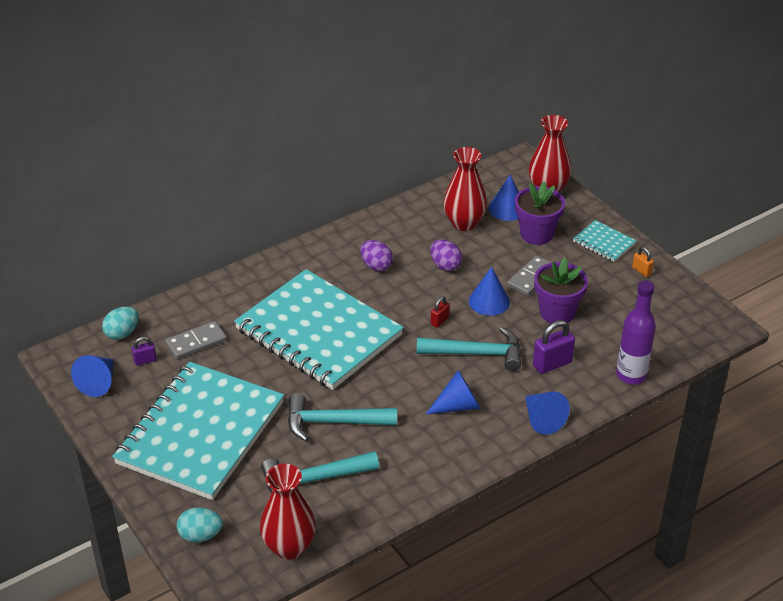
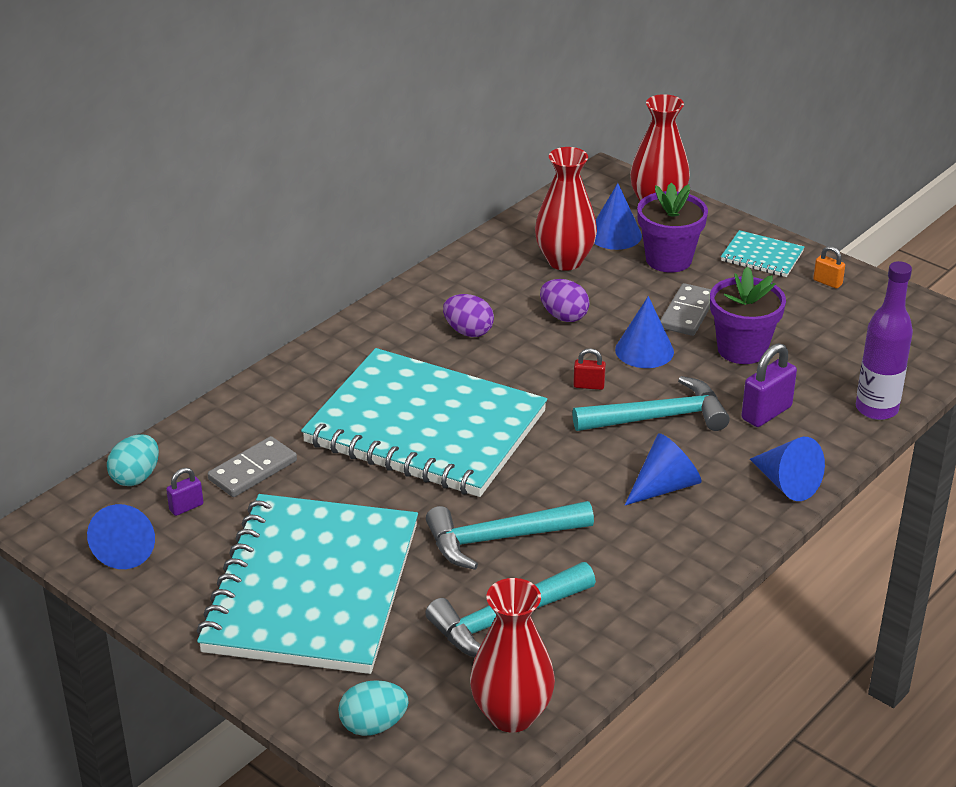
camera: 15 degrees left, 5 degrees down
red padlock [431,296,450,328] -> red padlock turned 75 degrees clockwise [573,348,606,390]

